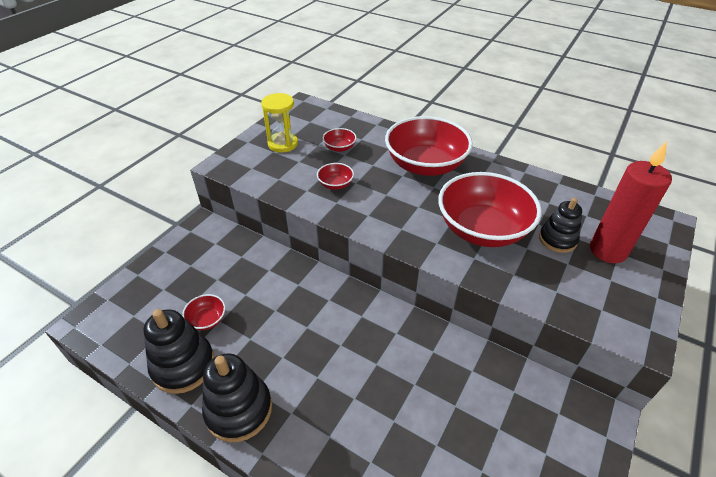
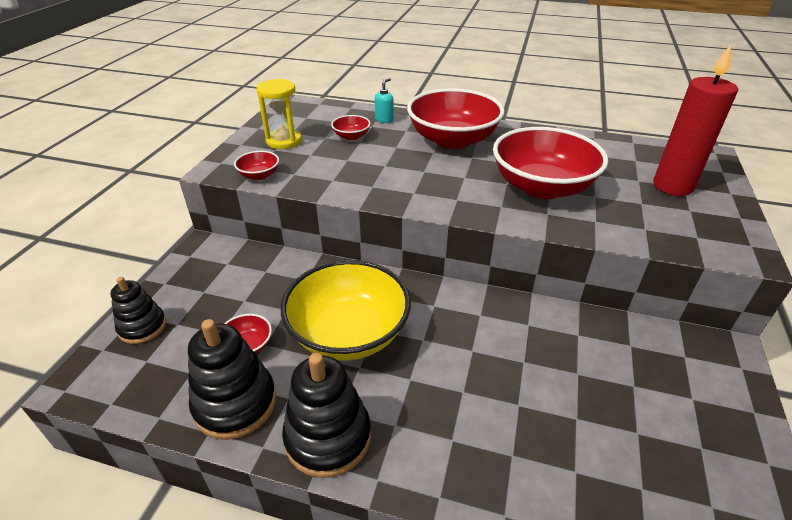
camera: 15 degrees left, 5 degrees down
red bowl [317,163,354,190] -> red bowl moved to [234,151,279,180]
black stacking toy [539,198,582,253] -> black stacking toy moved to [110,277,166,344]
none -> yellow bowl [281,260,411,361]
none -> turquoise soap dispenser [375,78,394,123]

